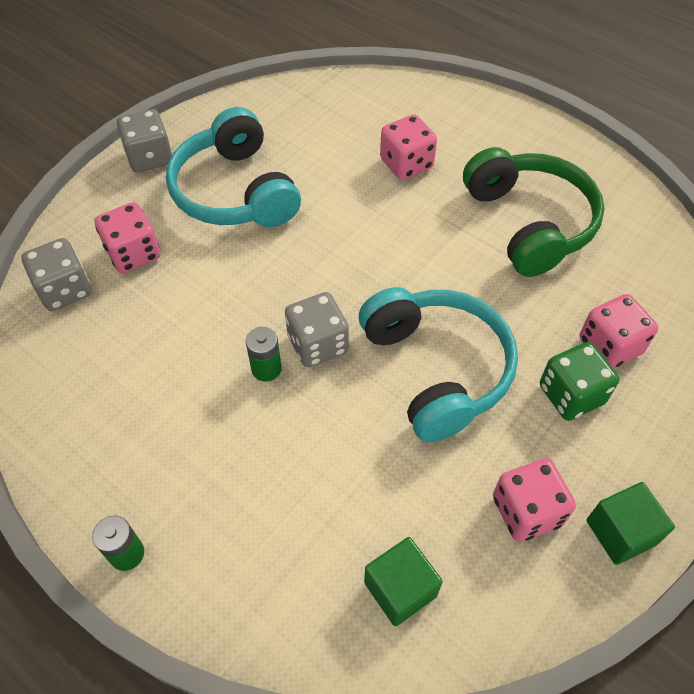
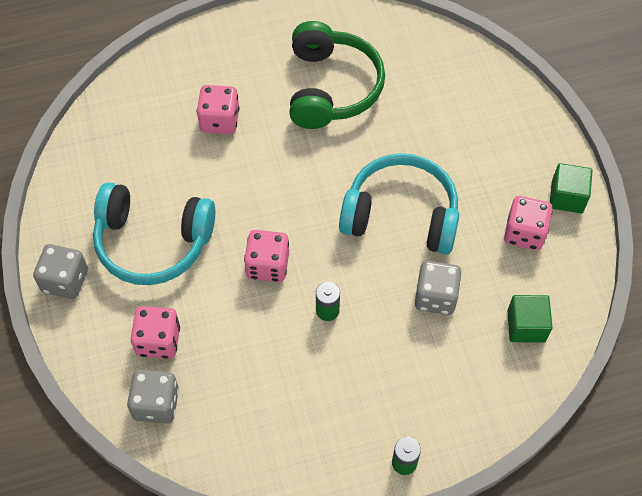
camera: 55 degrees left, 5 degrees up
grey dice [285,292,349,367] -> grey dice moved to [415,261,462,315]
green headphones [463,147,605,277] -> green headphones turned 75 degrees clockwise [289,21,385,129]
green dice [540,342,619,421] -> none
pink dice [579,294,658,369] -> pink dice moved to [244,230,289,282]

